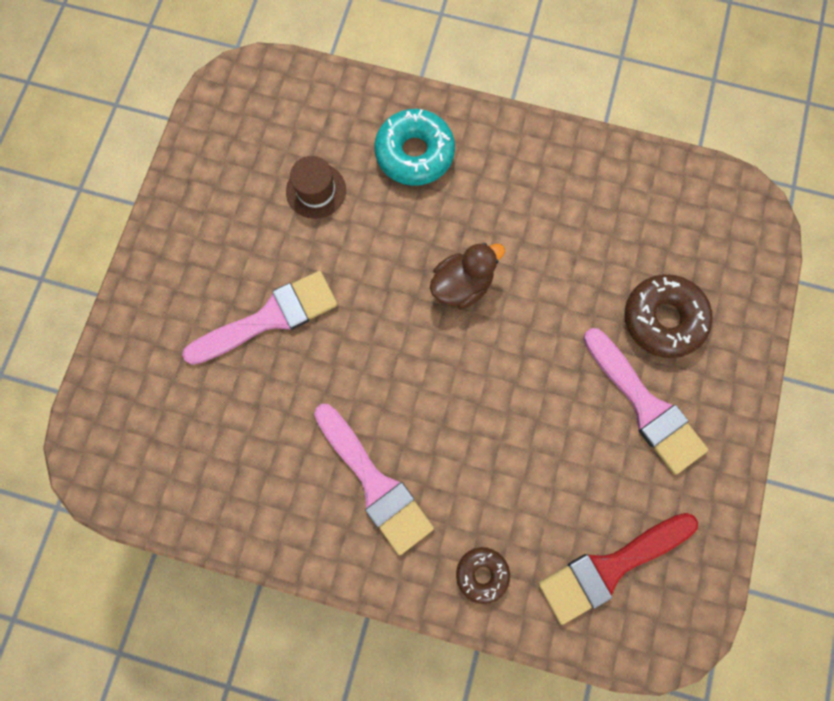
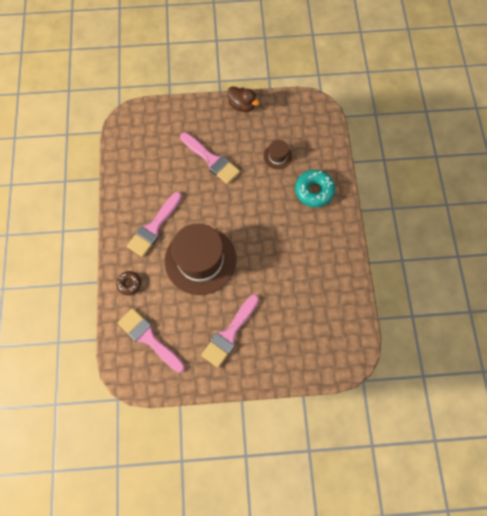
camera: 70 degrees right, 5 degrees down
brown duck [430,243,505,309] -> brown duck moved to [227,86,259,112]
red brush [538,513,698,625] -> pink brush [118,308,185,373]
brown donut [625,274,713,358] -> none
none -> brown hat [165,223,237,295]

